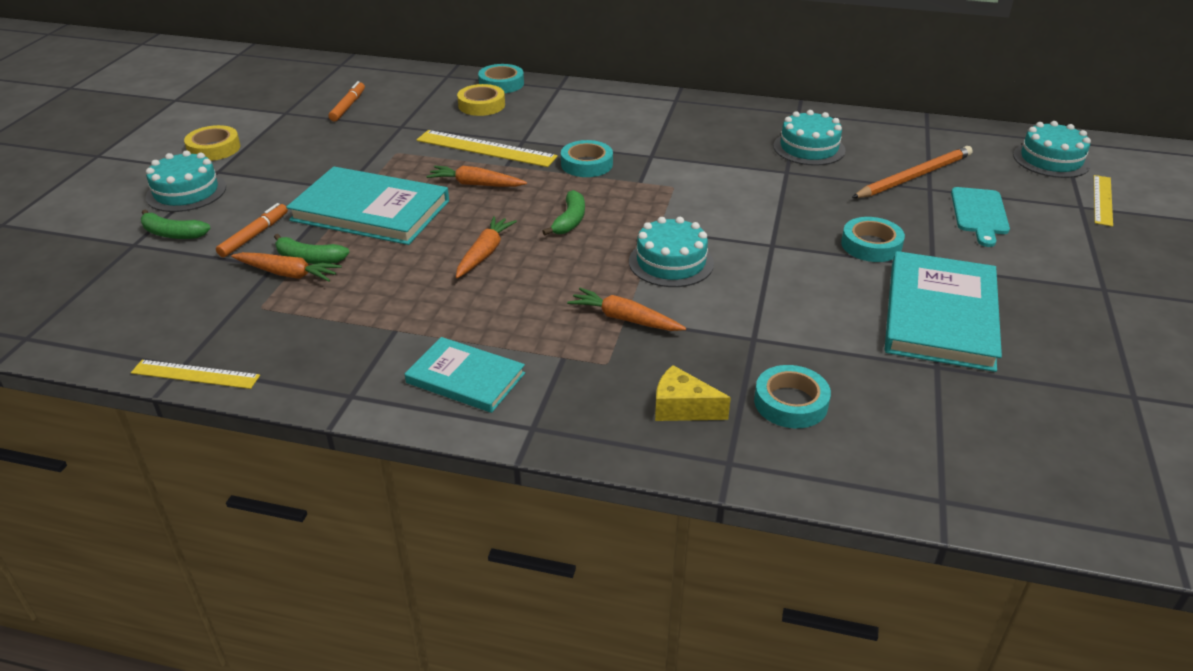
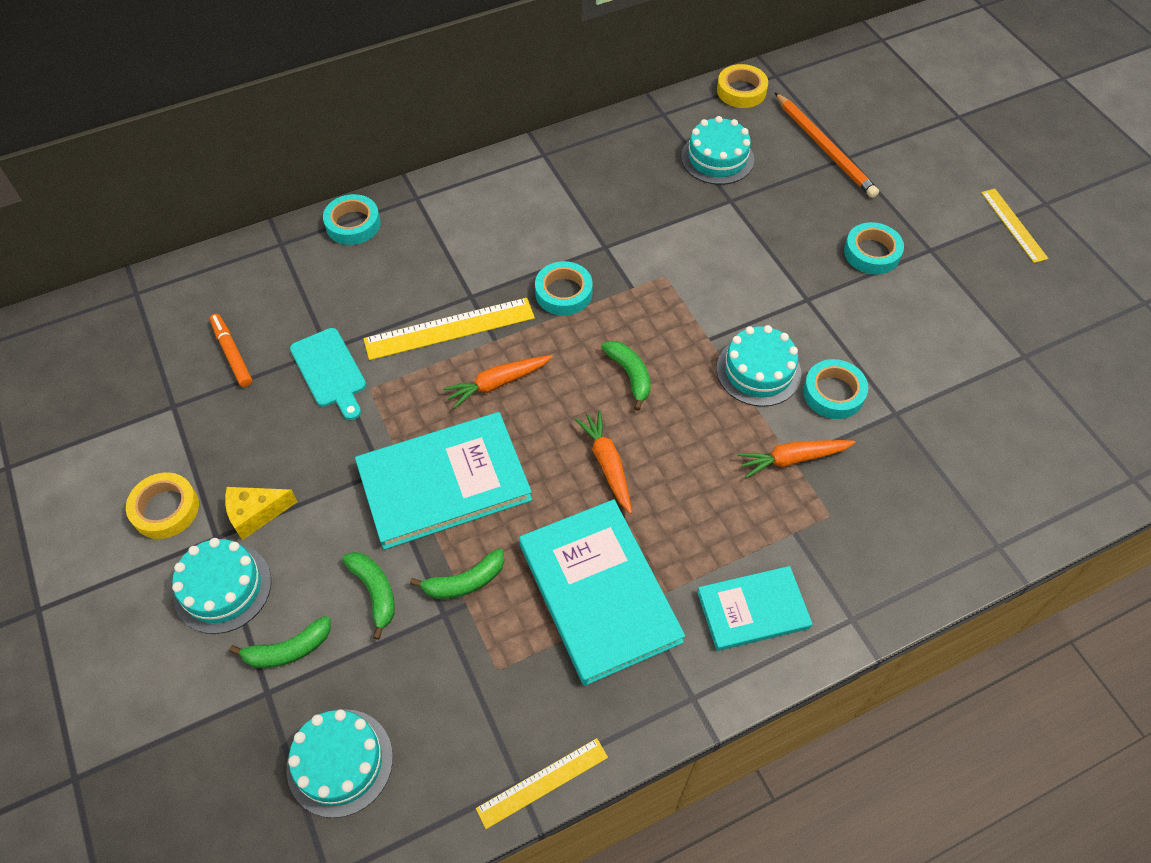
camera: 40 degrees left, 20 degrees up
orange marker [216,203,288,257] -> green banana [342,552,395,640]
orange carrot [231,252,342,282] -> none
yellow tape [457,84,505,116] -> yellow tape moved to [717,64,768,108]
yellow cheese [655,365,731,421] -> yellow cheese moved to [225,487,298,540]
turquoise tape [754,365,831,428] -> turquoise tape moved to [803,359,868,419]
orange pencil [852,146,973,198] -> orange pencil turned 135 degrees clockwise [775,93,879,198]
turquoise book [885,251,1002,372] -> turquoise book moved to [519,499,685,686]
turquoise cutting board [951,187,1010,247] -> turquoise cutting board moved to [290,328,366,420]
turquoise cake [1013,121,1091,178] -> turquoise cake moved to [287,709,393,818]
yellow ruler [1094,175,1113,227] -> yellow ruler moved to [981,189,1049,263]

